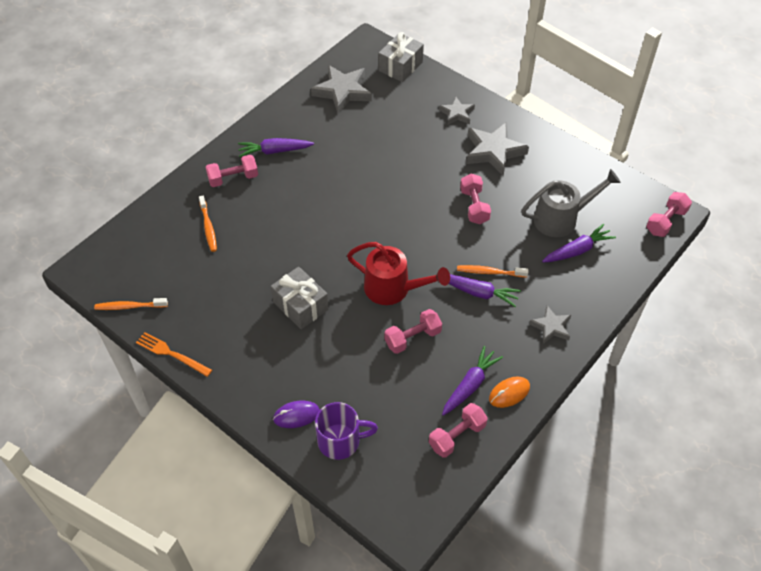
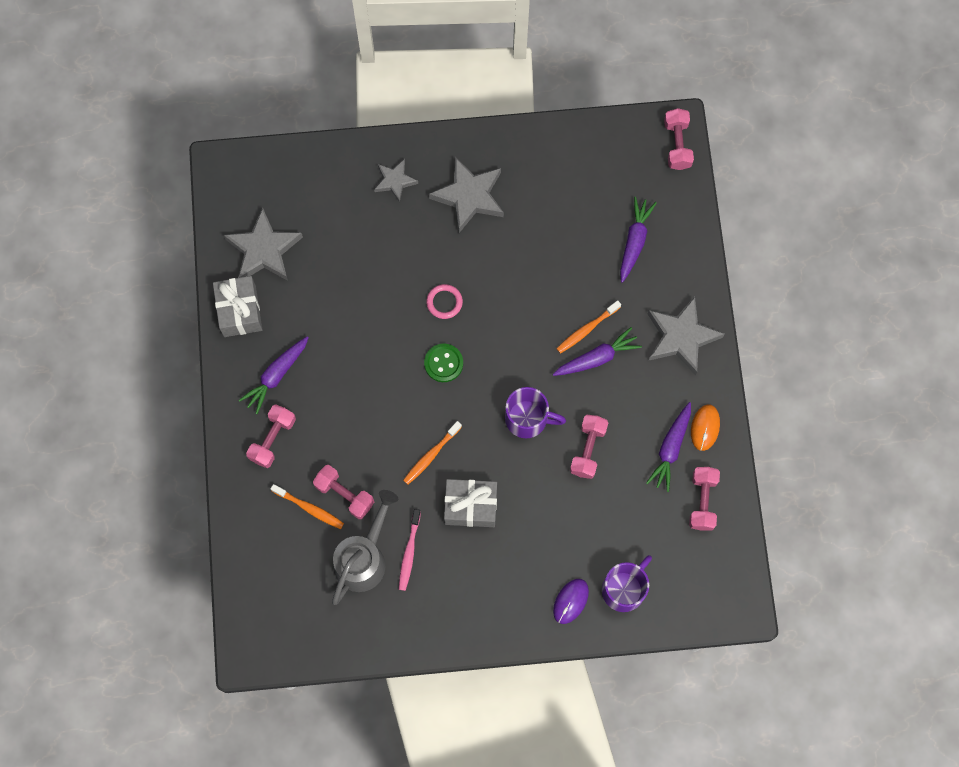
camera: 45 degrees left, 20 degrees up
orange toothbrush [94,298,168,310] -> orange toothbrush moved to [403,421,462,485]
orange fork [136,332,212,377] -> none
red watering can [347,242,450,305] -> purple mug [505,387,566,438]
grey gift [378,32,424,82] -> grey gift moved to [213,276,262,337]
purple carrot [442,346,503,416] -> purple carrot turned 150 degrees counterclockwise [646,402,691,492]
pink dumbbell [460,174,491,224] -> pink dumbbell moved to [313,465,374,519]
grey watering can [521,169,621,237] -> grey watering can moved to [332,490,398,605]
grey star [529,305,571,344] -> grey star [648,296,724,375], size x1.73
none -> pink toothbrush [399,509,421,591]
none -> green button [424,343,463,382]
none -> pink ring [426,284,463,319]

